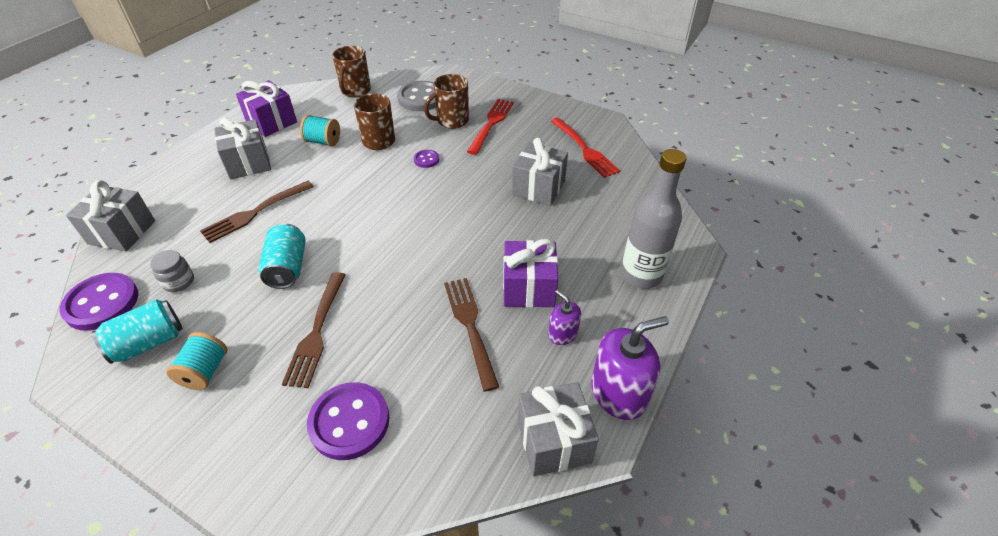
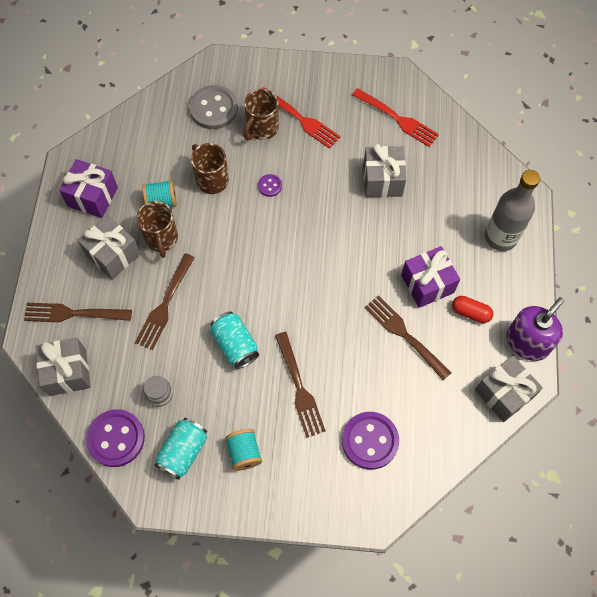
camera: 25 degrees left, 20 degrees up
brown mug [332,46,371,98] -> brown mug moved to [136,201,178,258]
red fork [467,99,514,155] -> red fork turned 135 degrees clockwise [262,87,341,149]
purple soap dispenser [548,290,581,345] -> red capsule [452,296,493,323]
none -> brown fork [24,303,132,322]

